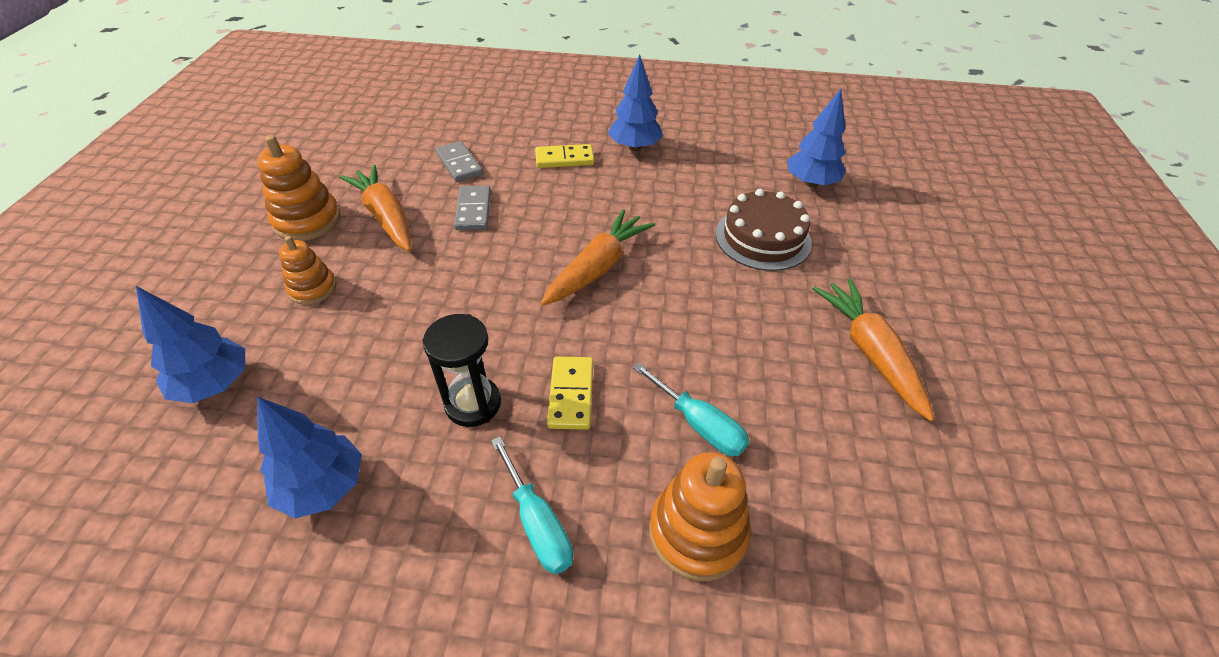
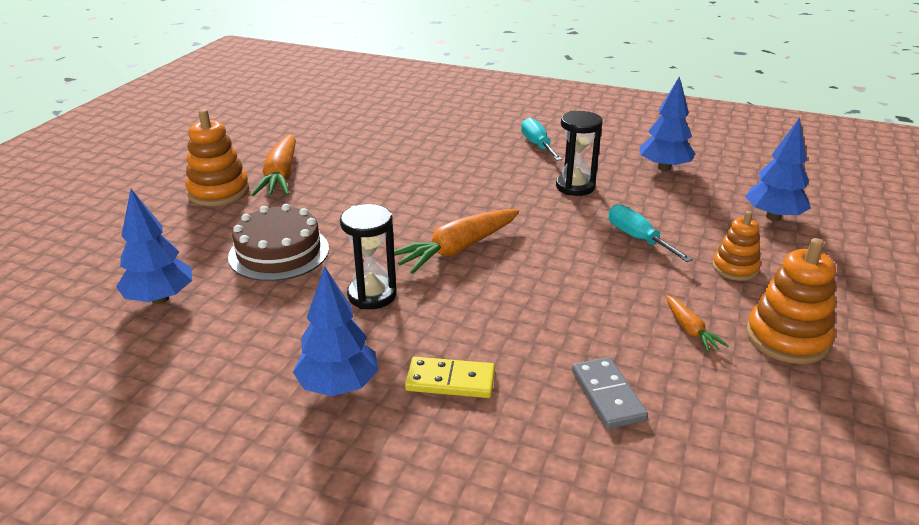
camera: 165 degrees left, 15 degrees down
orange carrot [339,165,411,251] -> orange carrot [666,295,729,352], size x0.51
grey domino [454,185,491,230] -> none
yellow domino [547,356,593,430] -> none
turquoise screwdriver [633,362,749,456] -> turquoise screwdriver moved to [608,204,693,262]
orange stacking toy [649,452,751,581] -> orange stacking toy moved to [186,109,249,206]
none -> black hourglass [340,204,397,309]

